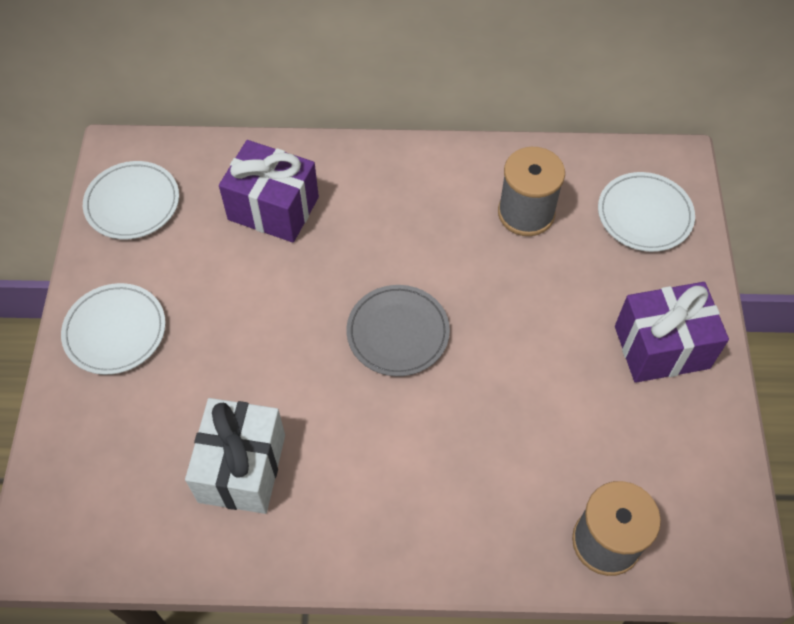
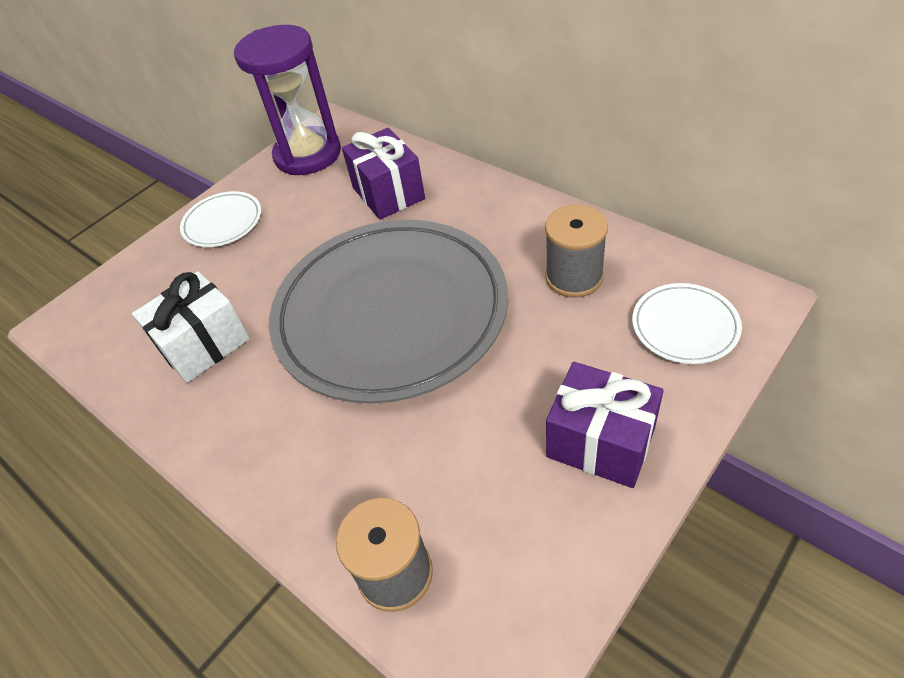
camera: 45 degrees right, 10 degrees down
white plate [83,161,179,239] -> purple hourglass [234,25,341,175]
grey plate [346,285,450,376] -> grey plate [269,220,508,404], size x2.46

